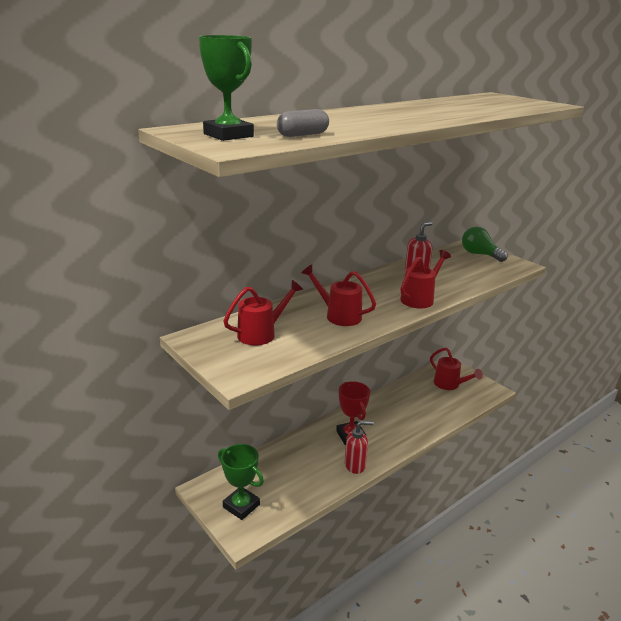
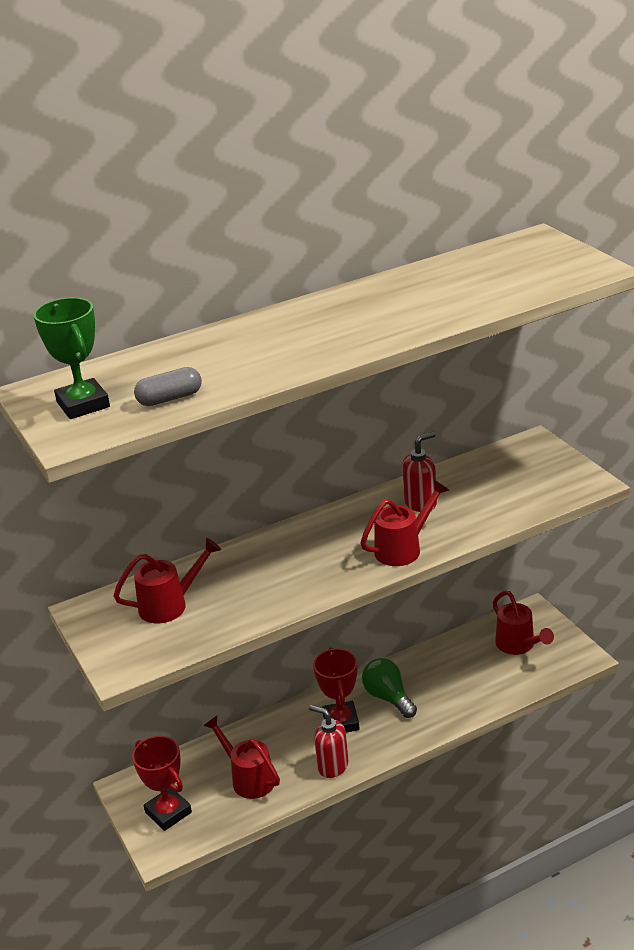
camera: 15 degrees right, 5 degrees up
green trophy [218,444,264,520] -> red trophy [132,736,192,831]
red watering can [301,264,376,326] -> red watering can moved to [203,716,280,799]
red soap dispenser [345,421,374,474] -> red soap dispenser turned 150 degrees counterclockwise [309,705,348,778]
green light bulb [462,227,508,262] -> green light bulb moved to [362,658,417,718]

